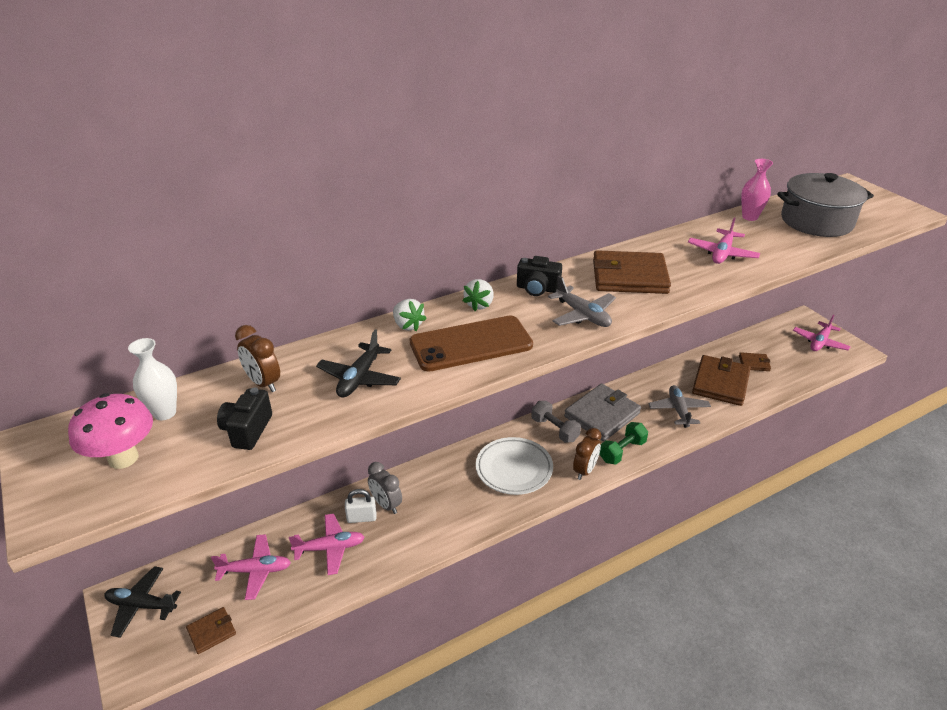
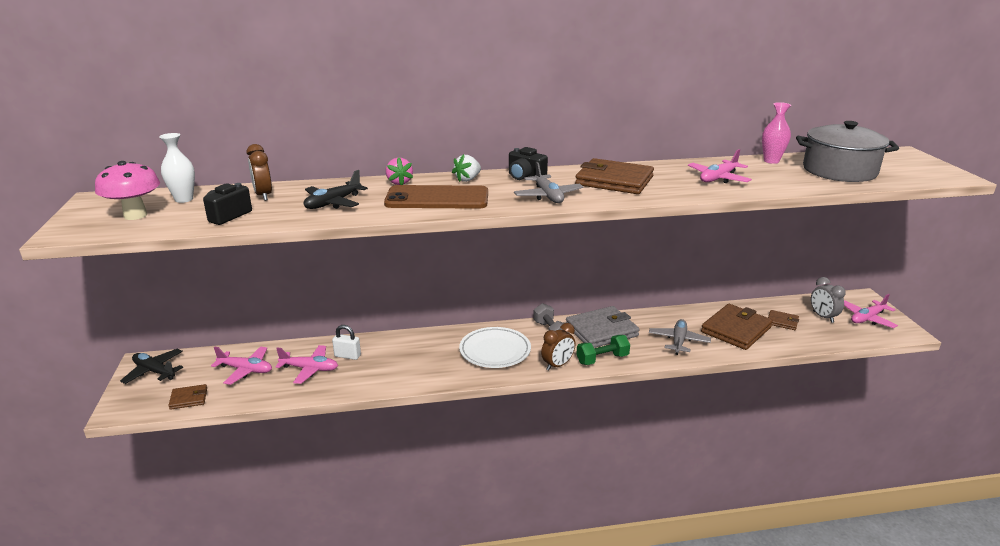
camera: 20 degrees right, 10 degrees down
grey clock [368,462,402,514] -> grey clock moved to [811,277,846,323]
white strawberry [393,299,427,331] -> pink strawberry [386,157,413,185]

